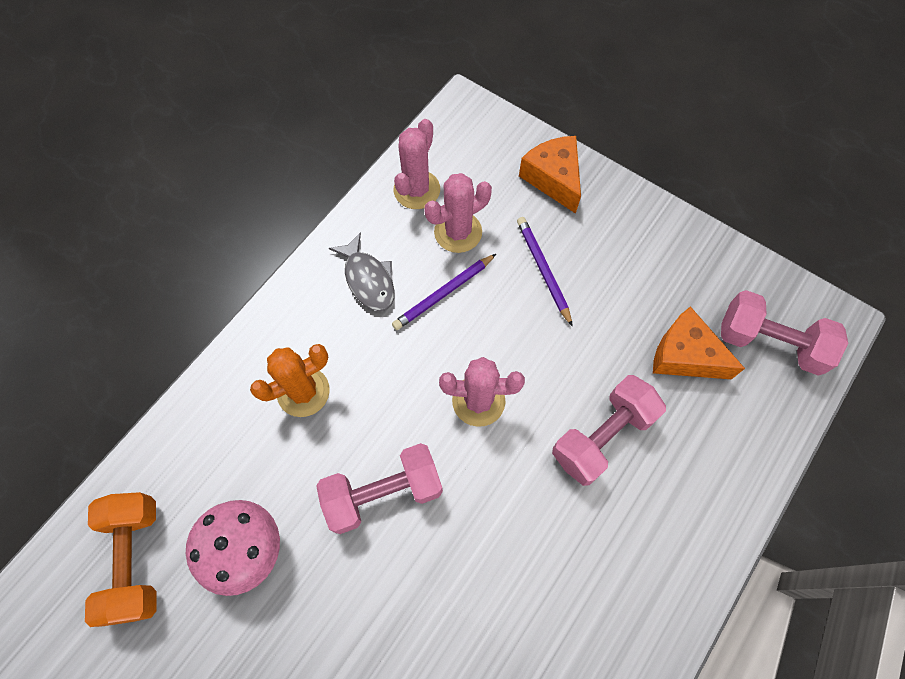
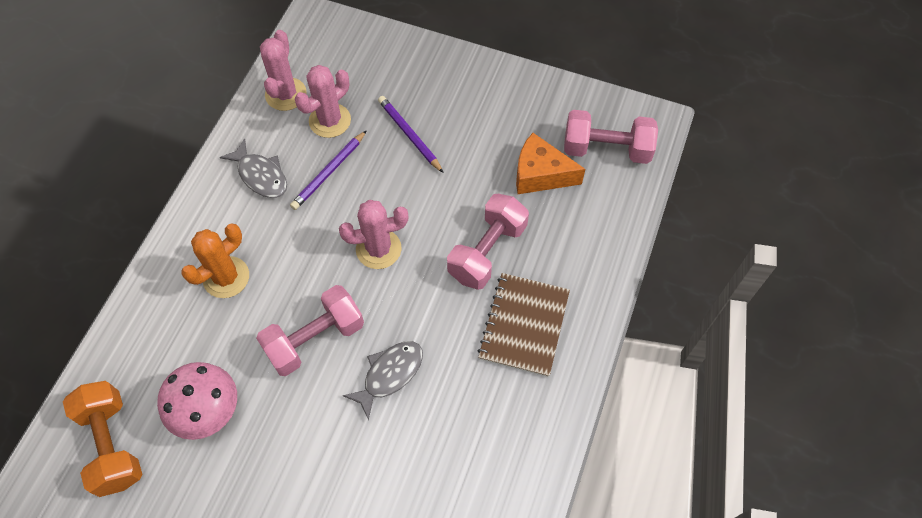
camera: 15 degrees left, 5 degrees down
orange cheese [519,136,581,214] -> none
none -> grey fish [343,341,423,420]
none -> brown notebook [478,273,570,377]

